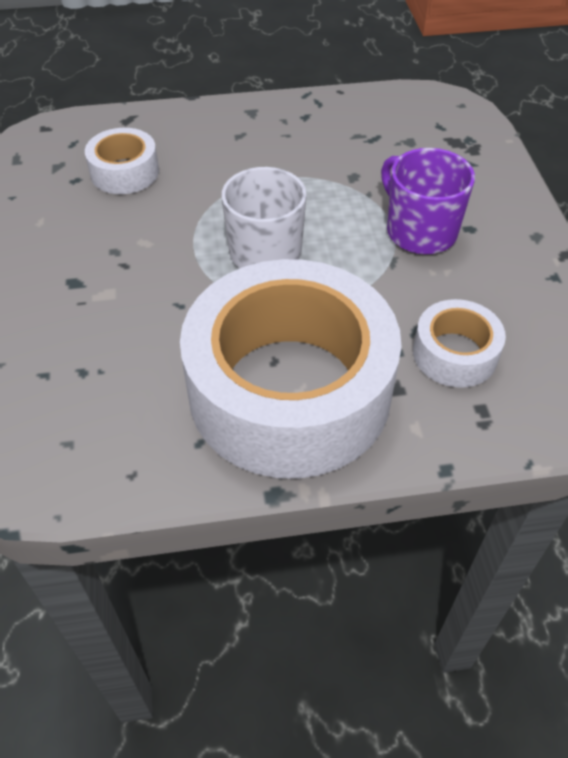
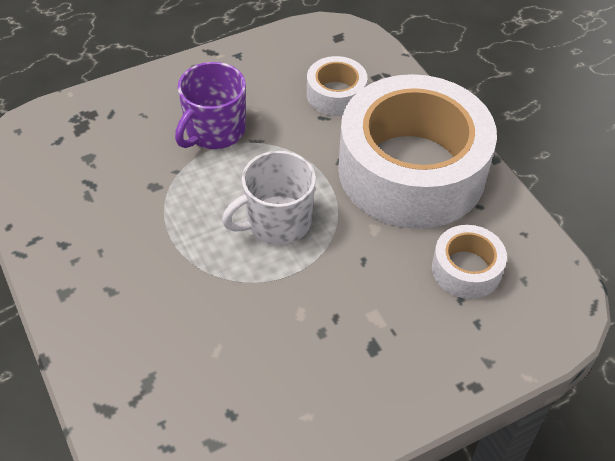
camera: 110 degrees left, 0 degrees up
white tape [85,128,159,194] -> white tape moved to [432,225,507,299]

